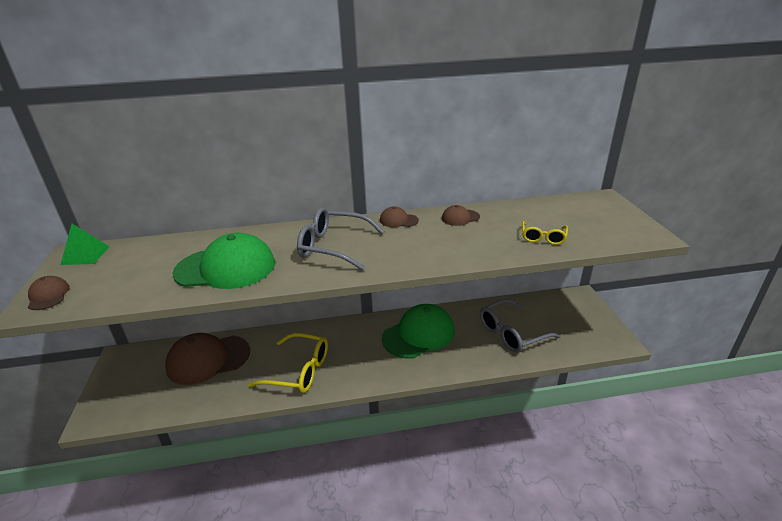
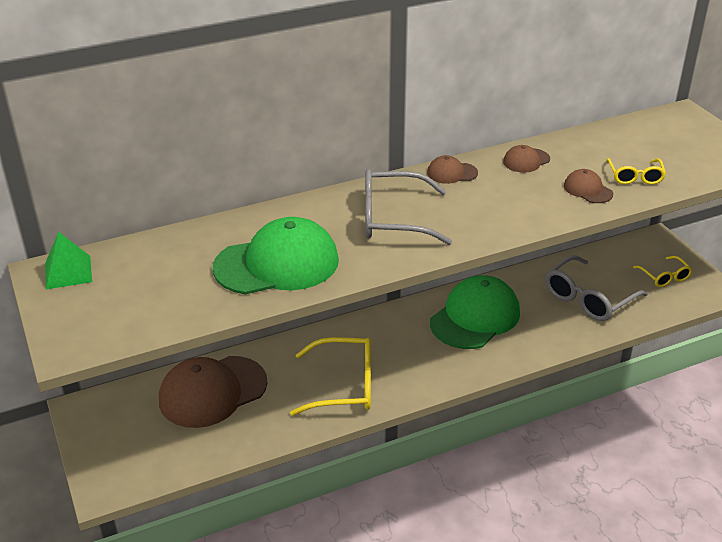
camera: 15 degrees left, 5 degrees up
brown cap [28,276,70,310] -> brown cap moved to [564,169,613,203]
none -> yellow glasses [633,256,693,287]

